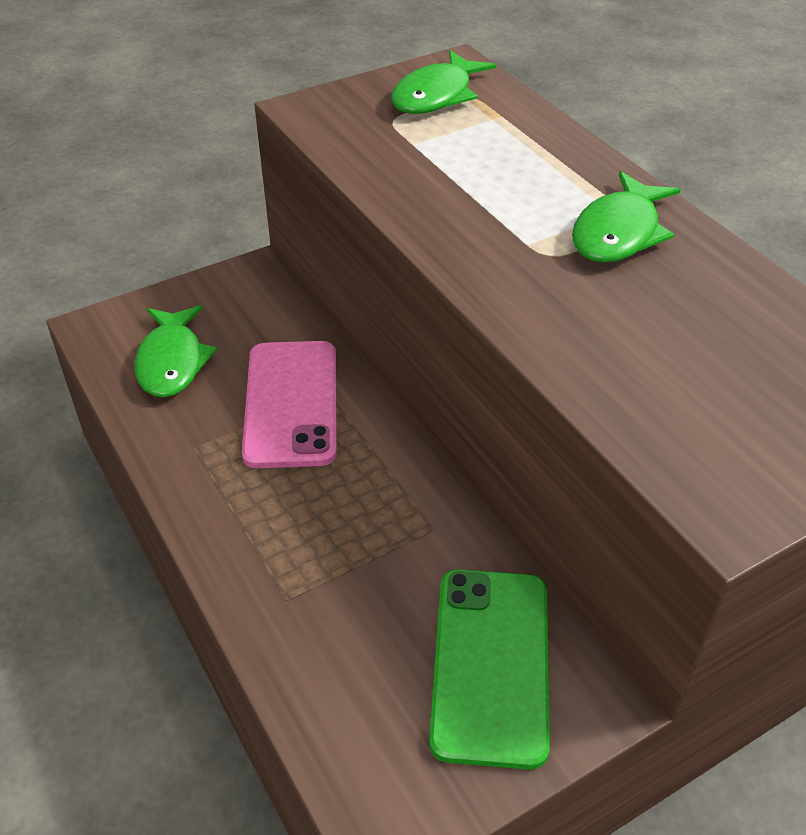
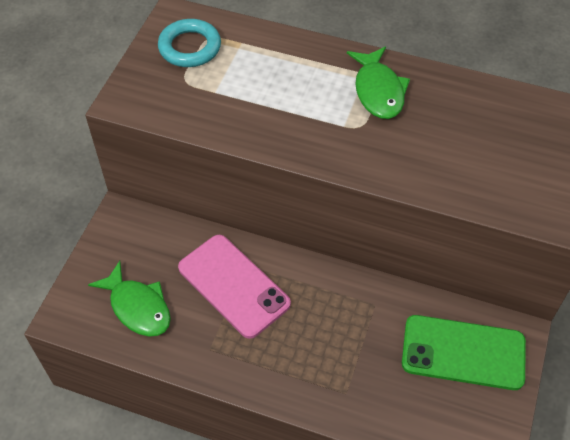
camera: 40 degrees left, 10 degrees up
green fish [391,50,496,114] -> turquoise ring [158,19,221,67]
green phone [429,569,550,770] -> green phone turned 45 degrees counterclockwise [402,315,526,390]

